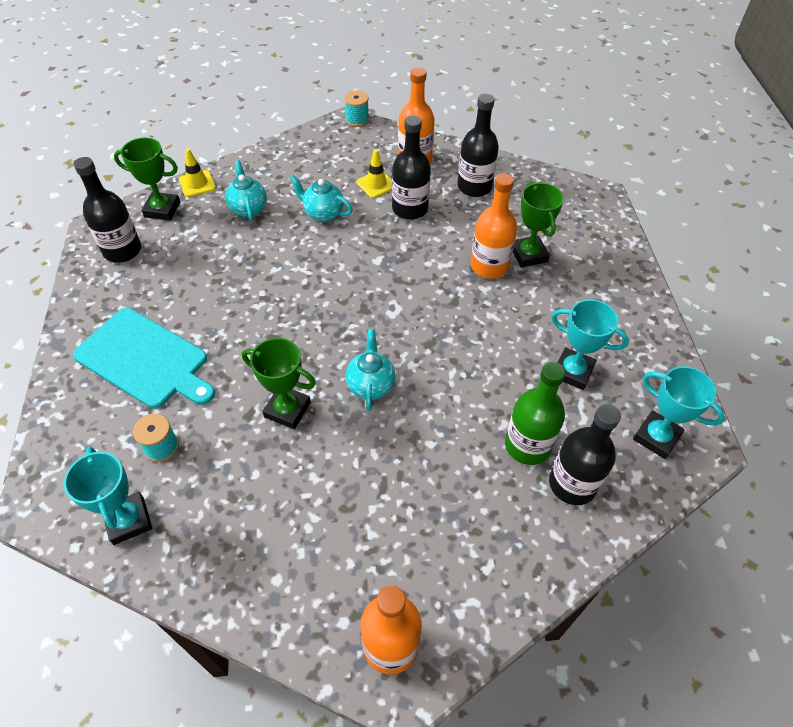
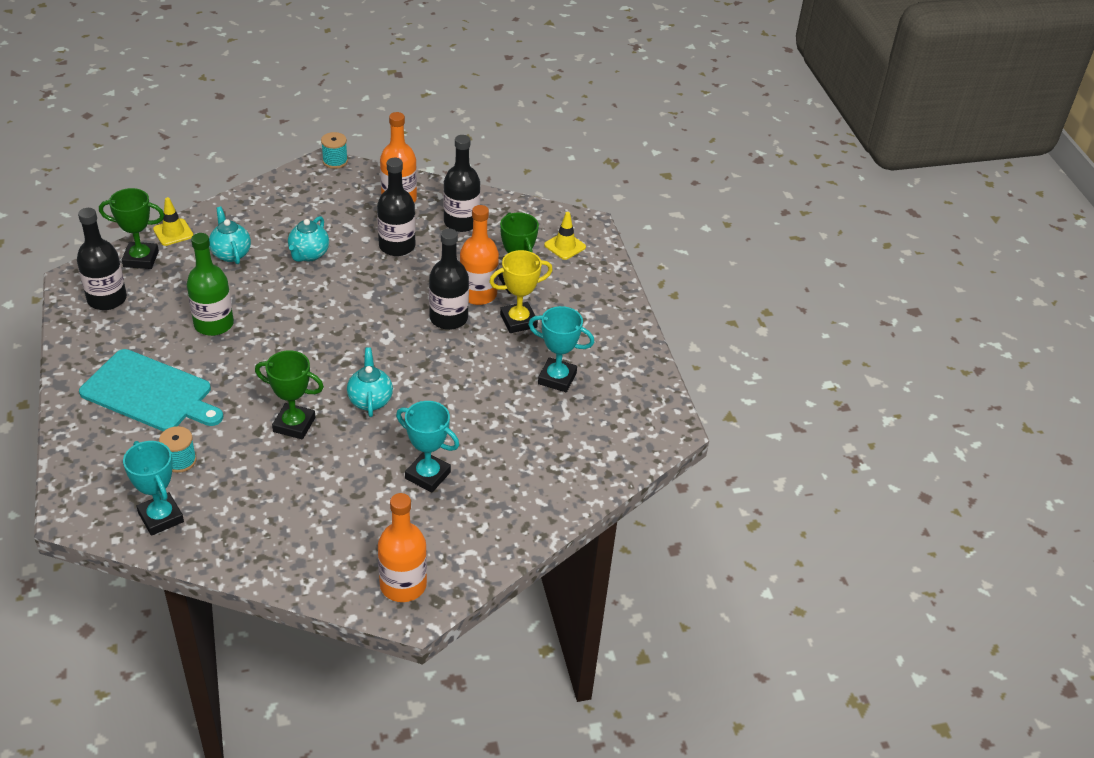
camera: 10 degrees left, 10 degrees down
turquoise teapot [290,175,353,222] -> turquoise teapot turned 90 degrees counterclockwise [288,216,329,262]
yellow traffic cone [356,149,392,198] -> yellow traffic cone moved to [544,212,586,260]
green bottle [505,362,565,465] -> green bottle moved to [187,233,234,336]
black bottle [549,404,621,505] -> black bottle moved to [429,228,469,330]
turquoise trophy [633,366,725,459] -> turquoise trophy moved to [396,401,459,493]
none -> yellow trophy [489,250,553,333]

